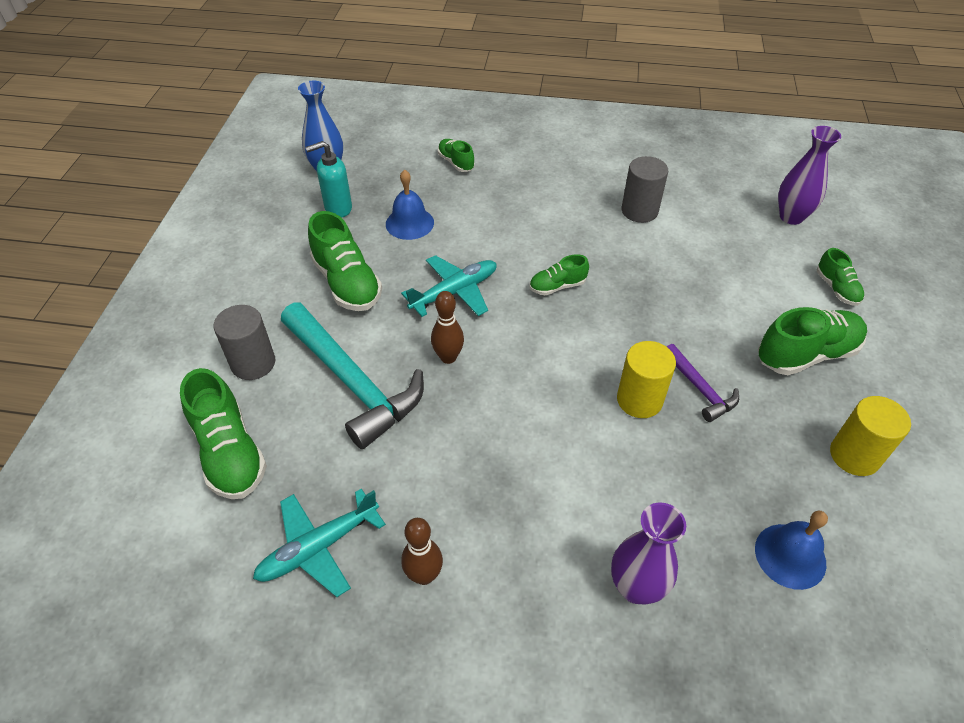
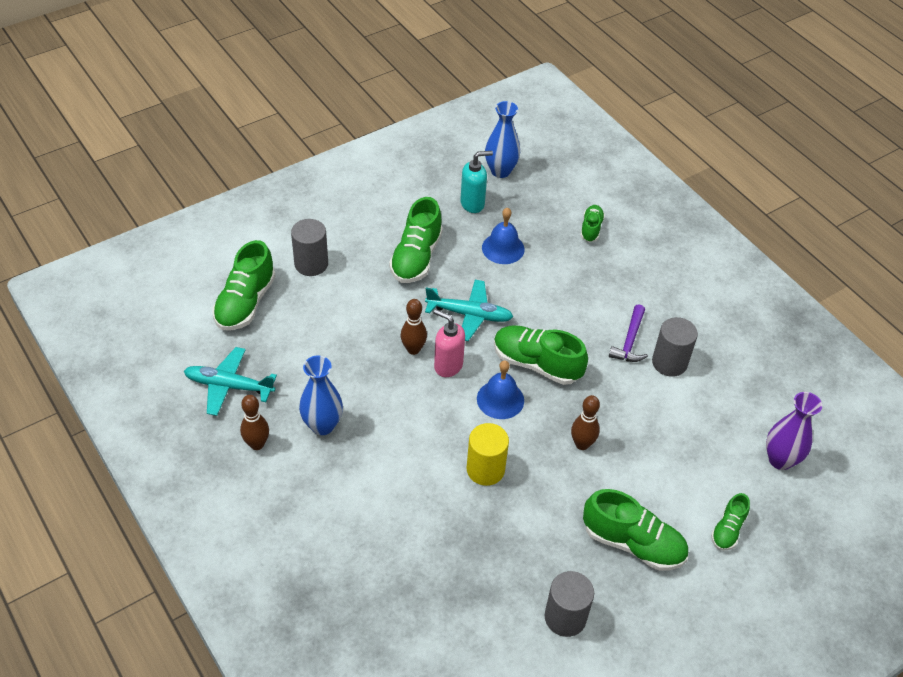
camera: 45 degrees right, 0 degrees up
turquoise hammer [281,302,424,449] -> none
turquoise soap dispenser [305,141,352,218] -> turquoise soap dispenser turned 135 degrees clockwise [460,151,493,213]
green shoe [529,254,589,295] -> green shoe [494,325,588,385], size x1.81
purple vase [611,503,686,605] -> none
purple hammer [667,344,739,422] -> purple hammer moved to [609,304,648,362]
blue bell [755,510,828,590] -> blue bell moved to [477,360,524,419]
yellow cylinder [830,396,911,476] -> grey cylinder [545,571,594,637]
none -> blue vase [299,356,343,435]
none -> pink soap dispenser [434,309,465,377]
none -> brown bowling pin [571,395,600,450]

